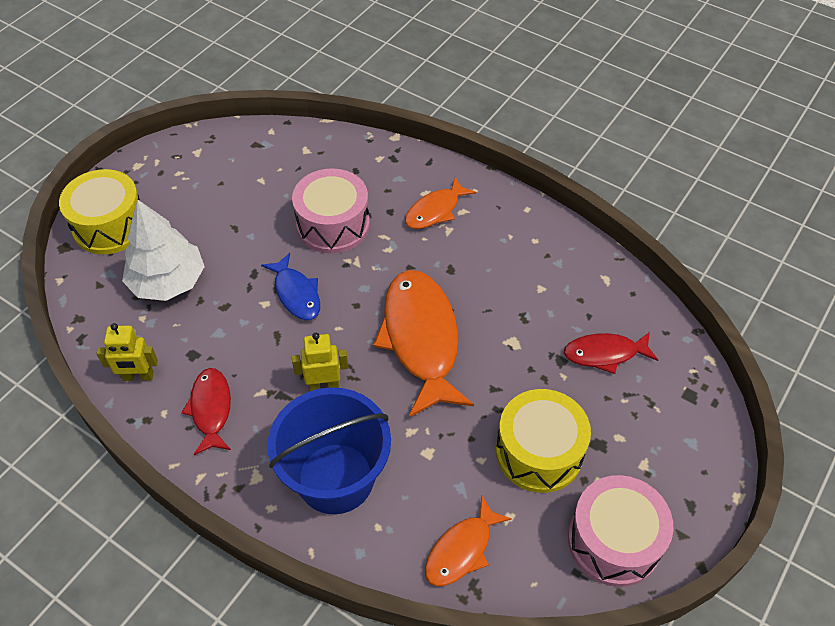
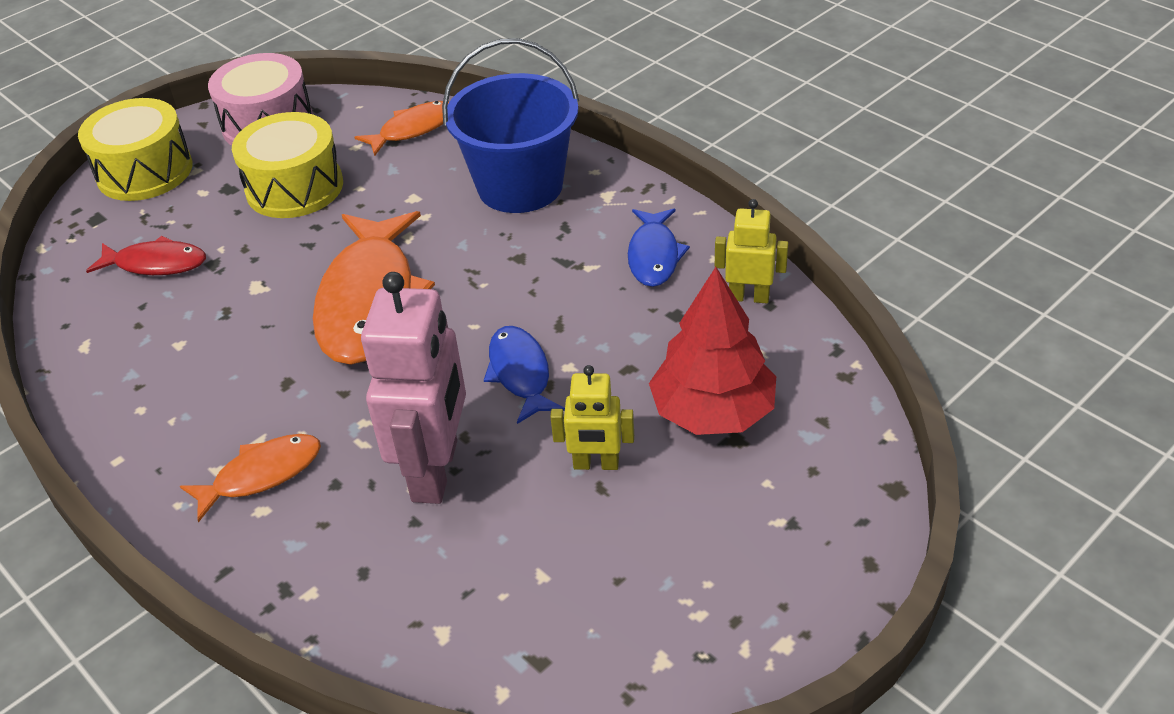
camera: 165 degrees left, 10 degrees down
yellow drum [59,169,140,254] -> yellow drum moved to [78,98,193,201]
white tree [122,199,205,301] -> red tree [649,267,776,435]
red fish [181,368,231,455] -> blue fish [628,209,690,287]
pink drum [292,168,370,254] -> pink robot [361,272,466,504]
yellow robot [292,333,348,391] -> yellow robot moved to [550,365,634,470]

